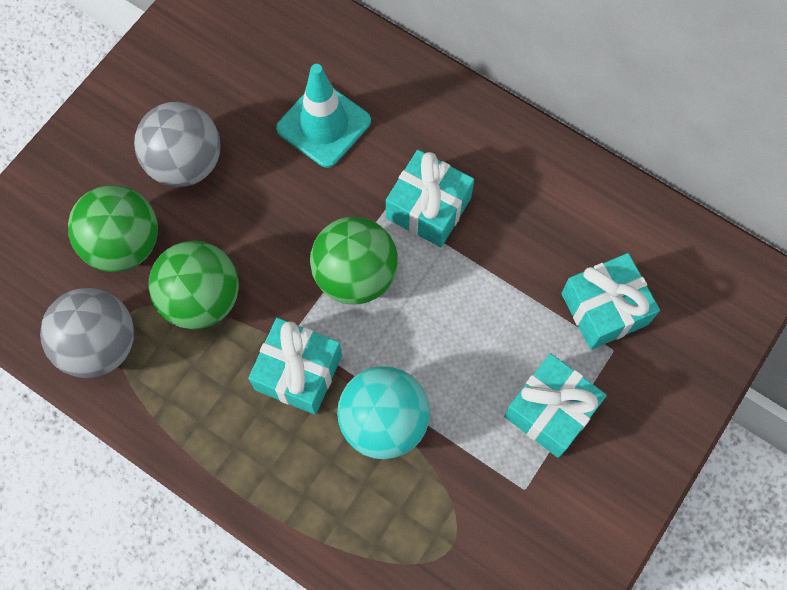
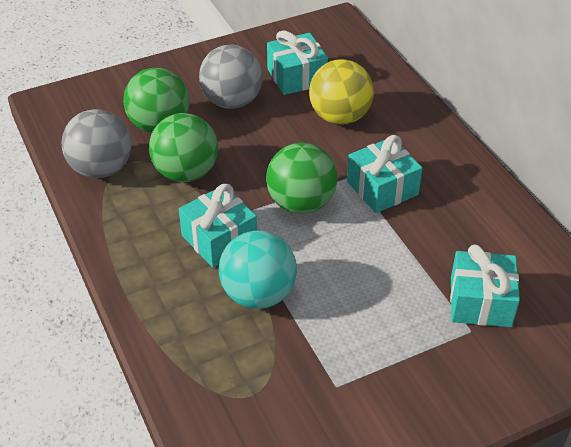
camera: 30 degrees right, 25 degrees down
turquoise traffic cone [276,64,371,168] -> yellow ball [309,59,374,125]
turquoise gift [504,353,607,458] -> turquoise gift moved to [267,30,328,95]

